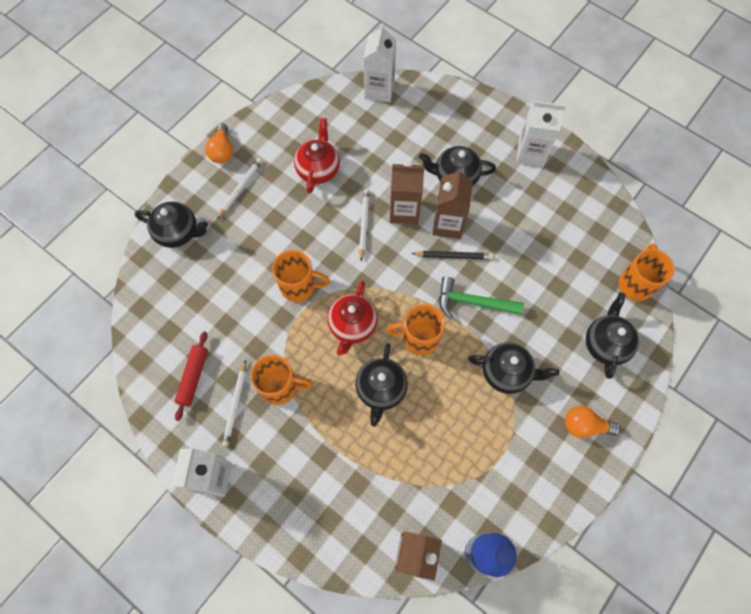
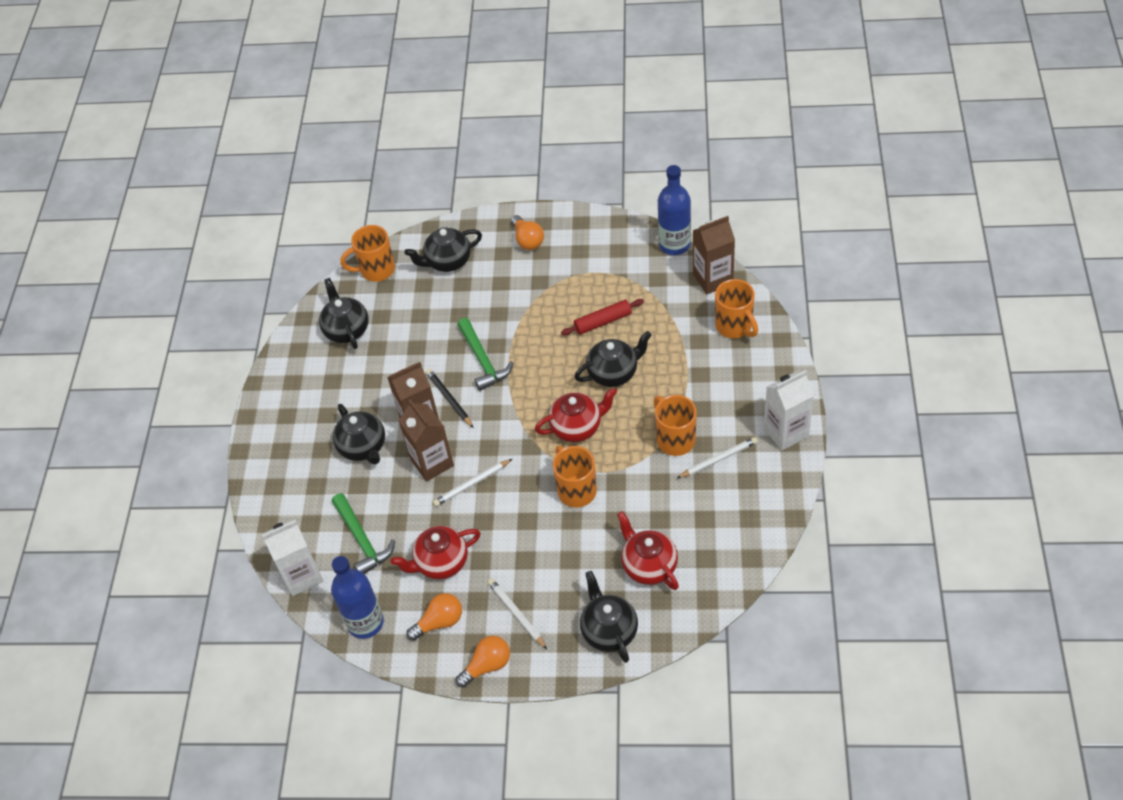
camera: 120 degrees left, 15 degrees down
red rolling pin [175,332,208,421] -> red rolling pin moved to [561,299,644,336]
white pencil [217,158,262,219] -> white pencil turned 60 degrees clockwise [488,578,547,649]
orange mug [386,304,445,356] -> orange mug moved to [715,279,758,338]
black teapot [468,342,559,394] -> black teapot moved to [319,278,369,349]
white carton [516,101,566,167] -> none
none -> blue bottle [331,556,384,639]
none -> green hammer [332,493,395,574]
none -> orange light bulb [407,593,462,641]
none -> red teapot [617,511,679,590]

